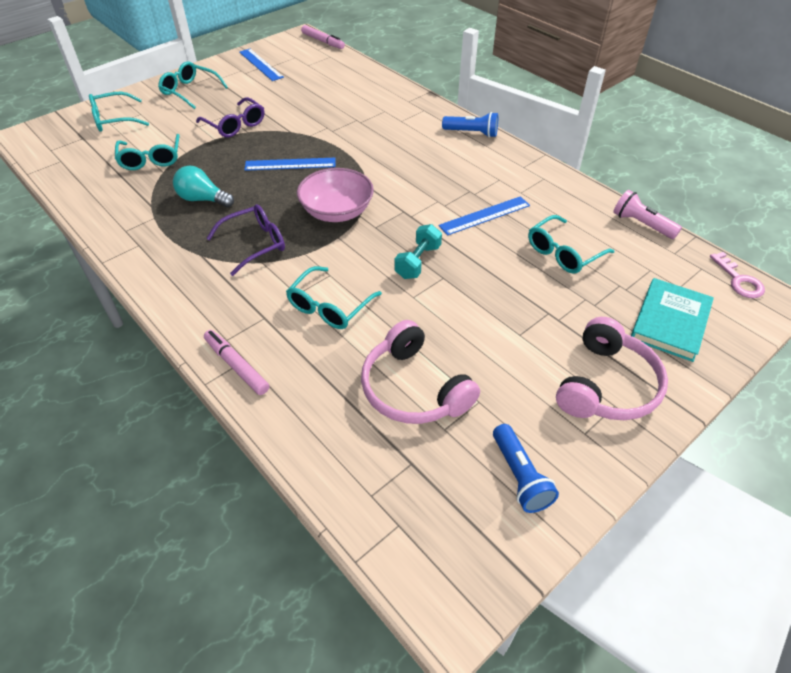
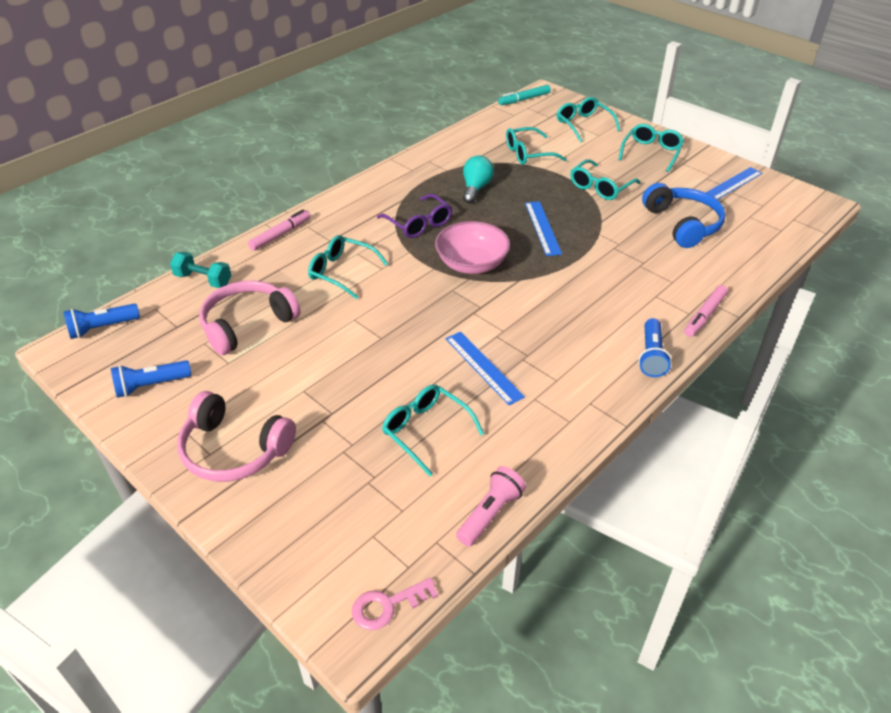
camera: 85 degrees right, 5 degrees down
purple glasses [196,97,264,137] -> turquoise glasses [570,159,640,200]
pink marker [301,25,345,49] -> pink marker moved to [684,285,728,337]
turquoise dumbbell [394,224,442,279] -> turquoise dumbbell moved to [170,252,231,288]
turquoise book [631,278,714,362] -> none
none -> blue flashlight [63,304,140,339]
none -> turquoise marker [498,85,551,105]
none -> blue headphones [642,183,725,248]

